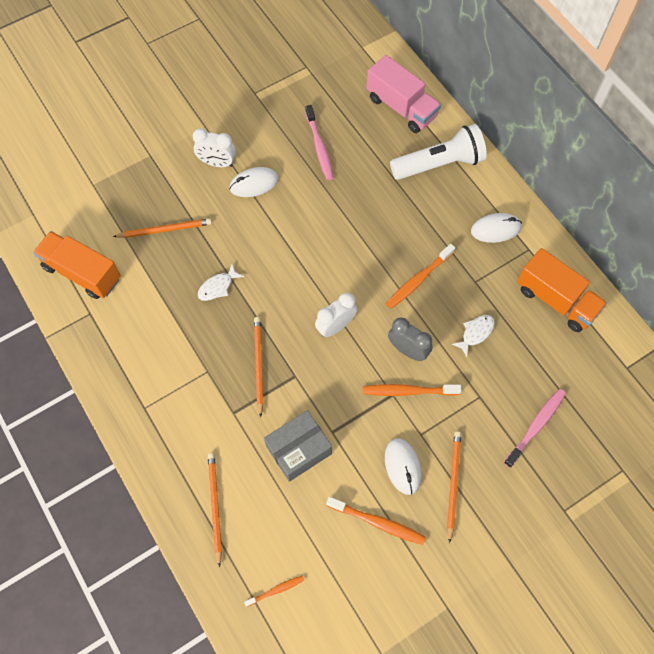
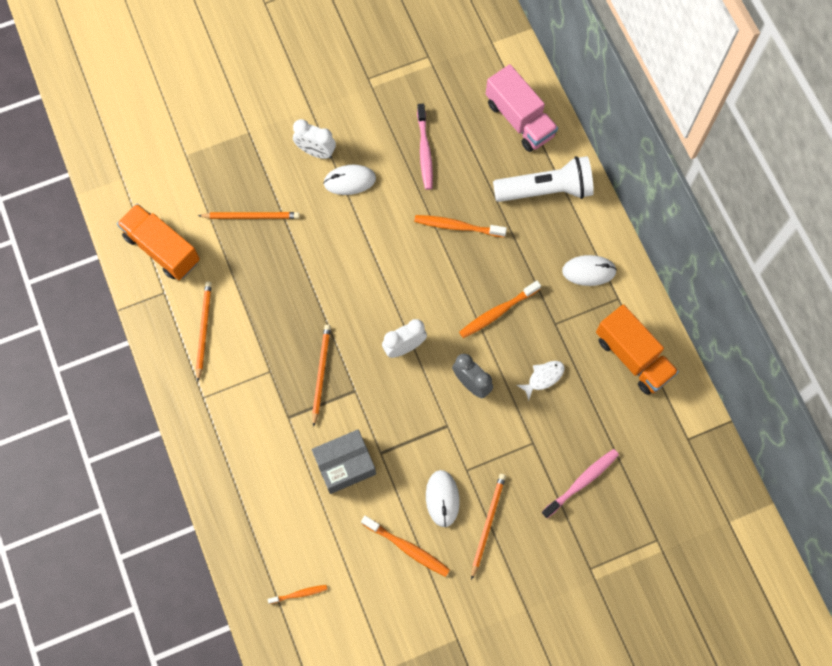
camera: 10 degrees right, 5 degrees up
white fish [198,264,244,301] -> none
orange pencil [208,453,222,567] -> orange pencil moved to [196,282,212,381]
orange toothbrush [363,384,461,396] -> orange toothbrush moved to [414,215,507,237]

